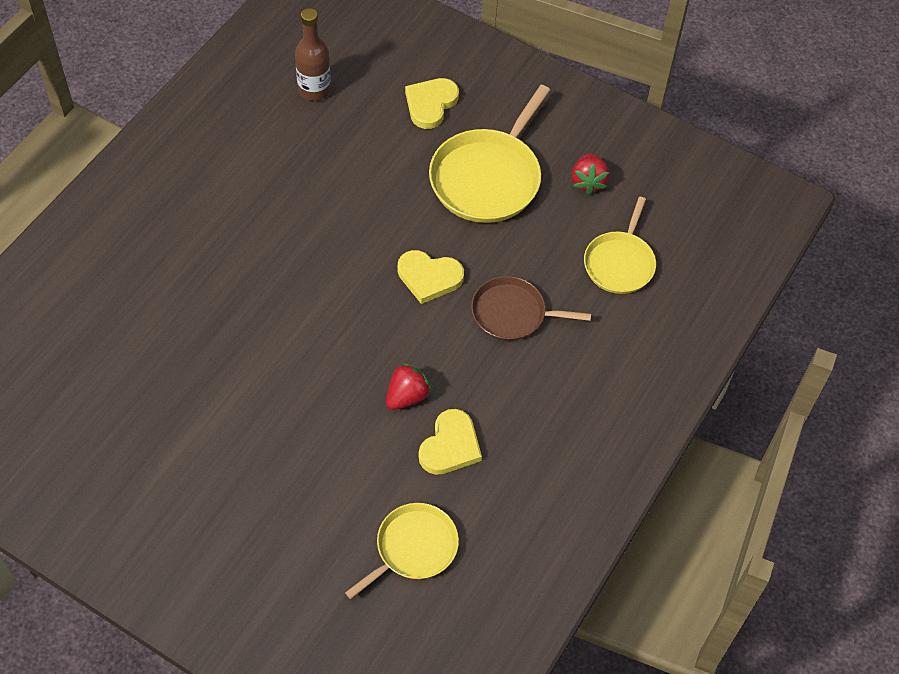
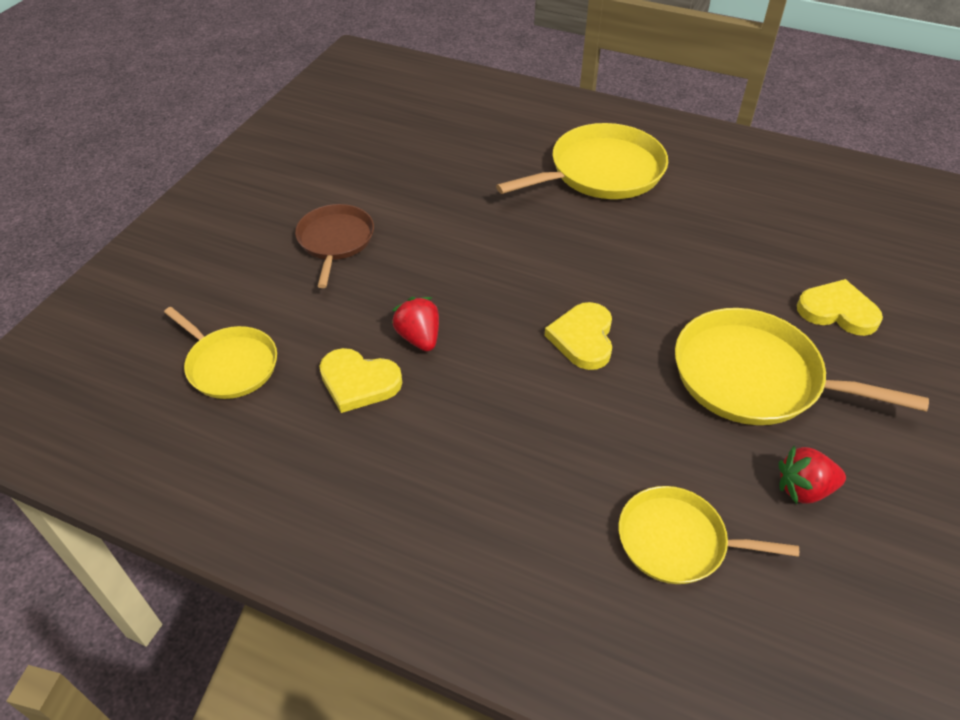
camera: 85 degrees right, 10 degrees down
brown bottle [295,8,331,101] -> none
red strawberry [386,362,432,410] -> red strawberry turned 150 degrees counterclockwise [392,297,439,351]
brown pan [471,276,591,341] -> brown pan moved to [295,204,374,288]
none -> yellow pan [496,123,668,199]

